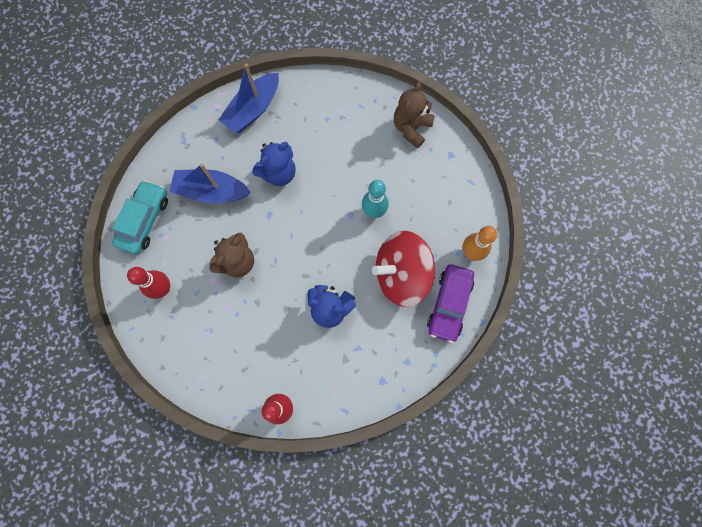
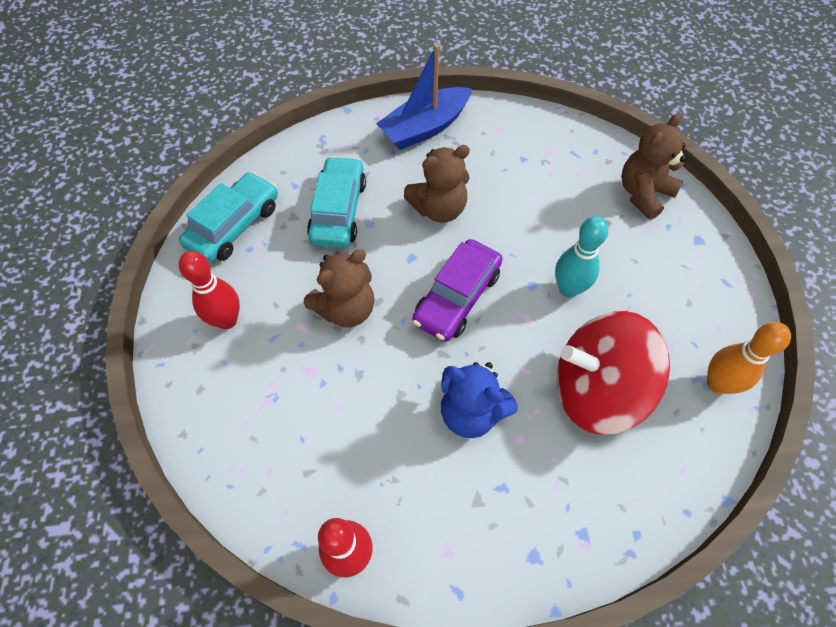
camera: 15 degrees right, 15 degrees down
blue boat [169,163,250,203] -> turquoise car [307,156,366,248]
blue teddy bear [252,142,296,186] -> brown teddy bear [404,145,470,222]
purple car [427,264,474,343] -> purple car moved to [412,239,503,342]

